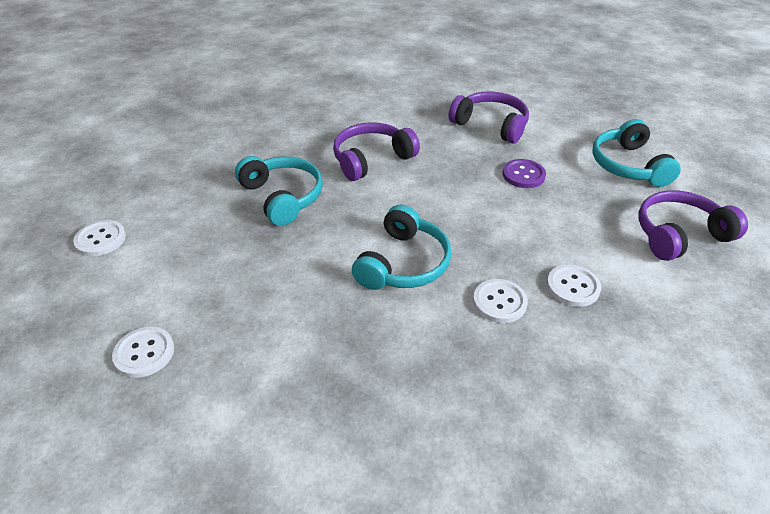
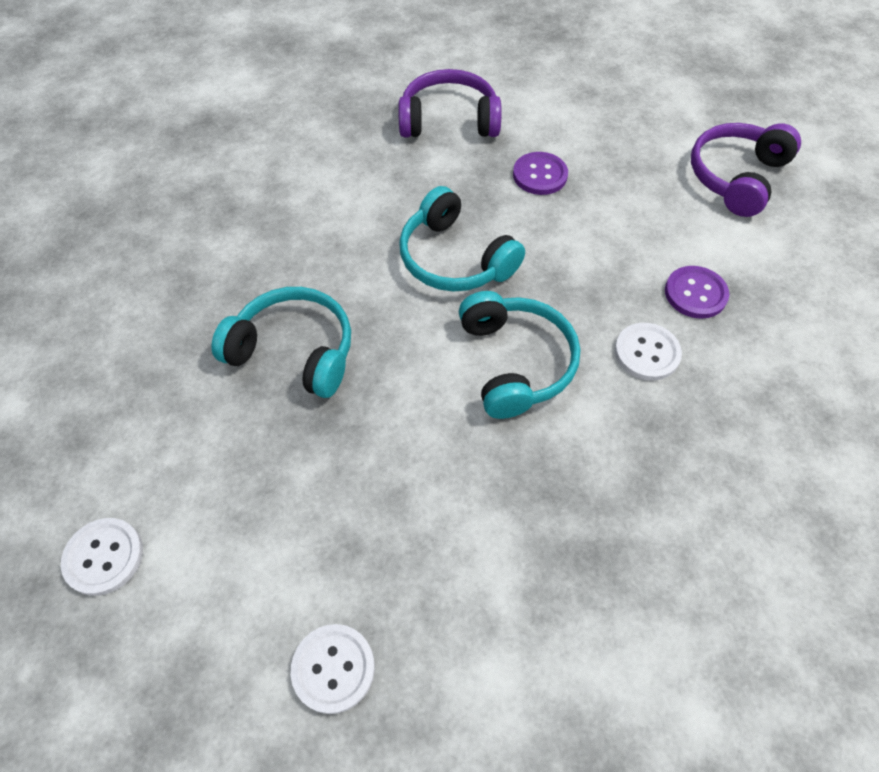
camera: 35 degrees left, 15 degrees up
purple headphones [333,122,420,181] -> none
white button [547,264,601,307] -> purple button [665,266,729,319]
turquoise headphones [593,119,681,187] -> turquoise headphones moved to [399,186,525,292]

